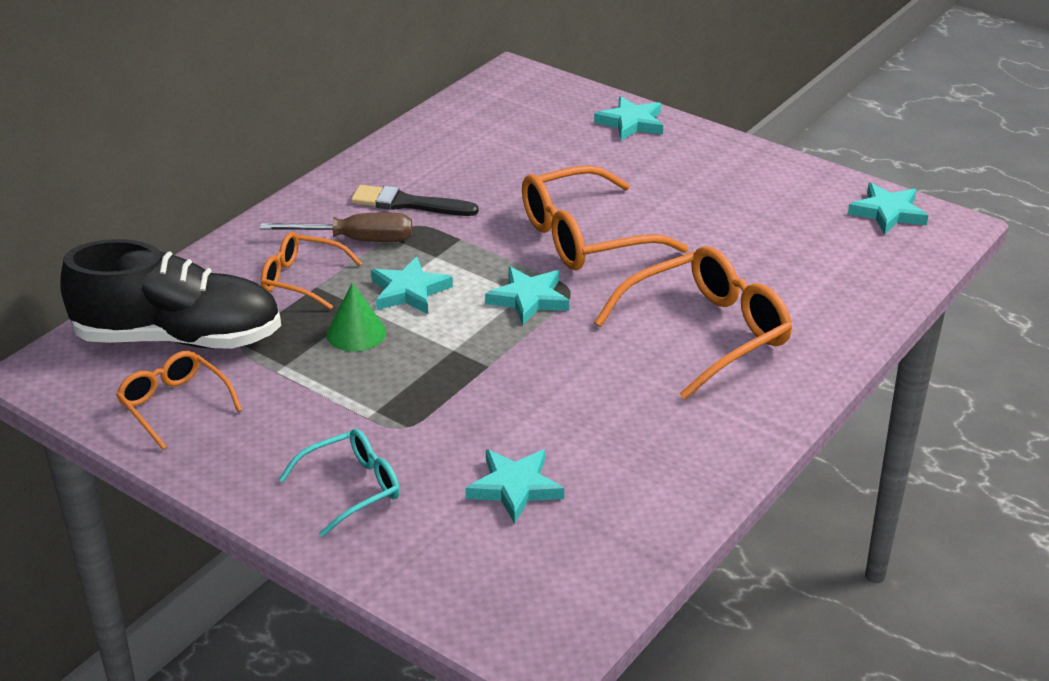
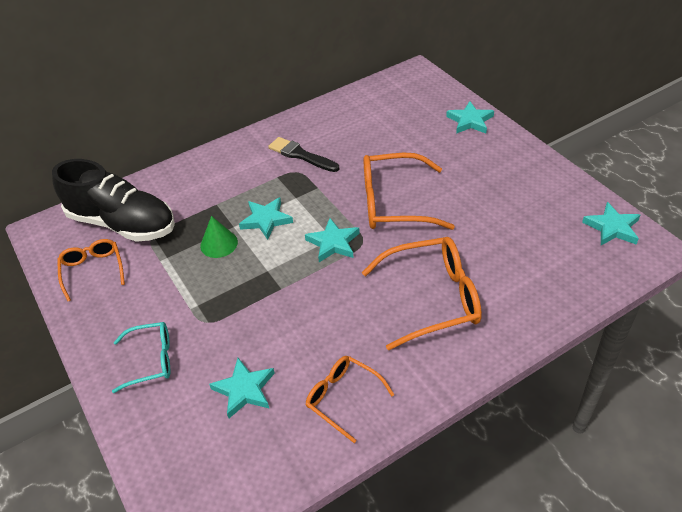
camera: 25 degrees right, 10 degrees up
brown screwdriver [259,213,412,242] -> none
orange glasses [261,232,362,310] -> orange glasses moved to [306,356,394,443]

